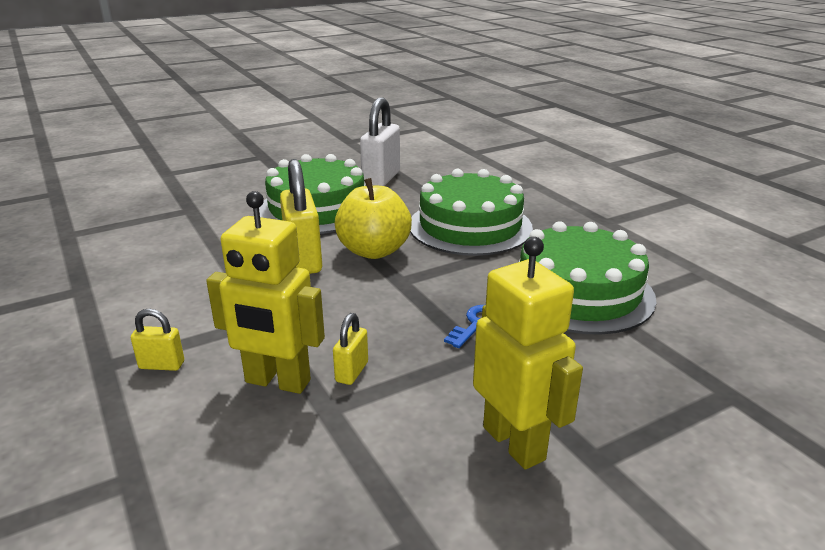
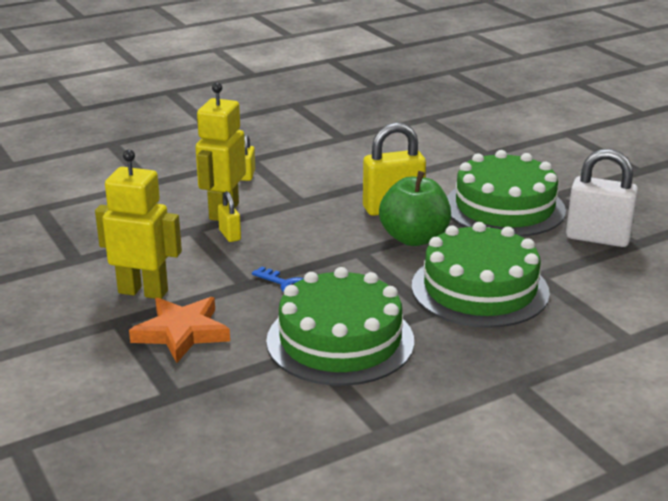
camera: 90 degrees right, 0 degrees up
yellow padlock [333,313,368,385] -> yellow padlock turned 45 degrees clockwise [218,191,241,242]
yellow apple [335,178,412,259] -> green apple [379,171,451,246]
yellow robot [473,237,583,470] -> yellow robot turned 135 degrees counterclockwise [95,150,182,299]
none -> orange star [129,297,230,363]

